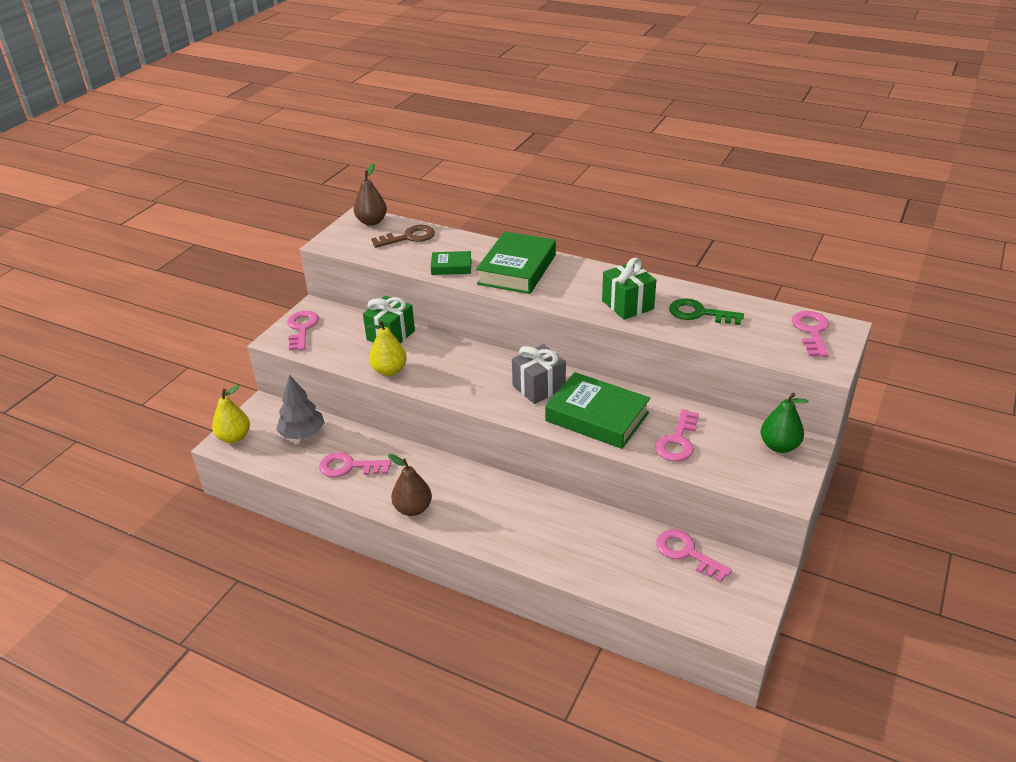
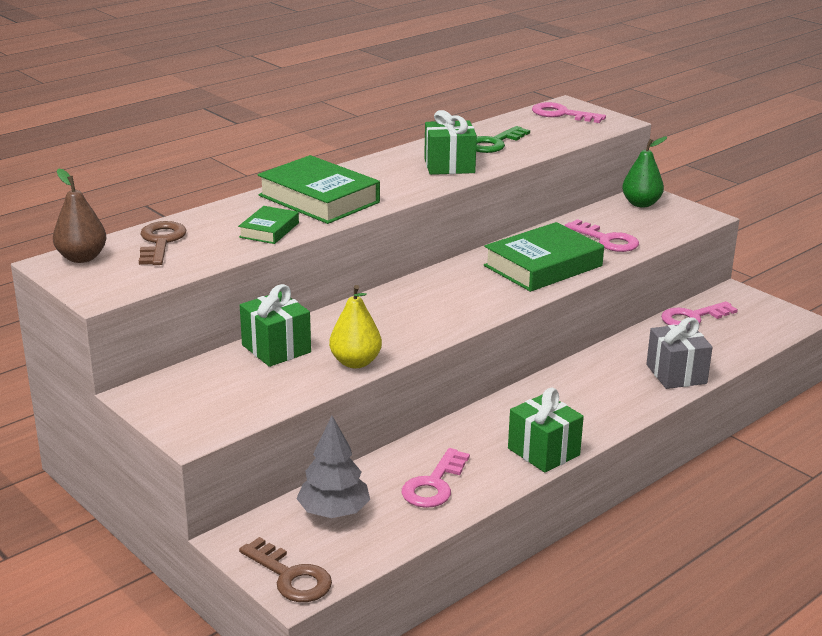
camera: 70 degrees left, 10 degrees down
yellow pear [212,385,250,443] -> brown key [239,537,332,602]
pink key [287,311,319,351] -> none
brown pear [388,454,432,516] -> green gift [508,388,584,472]
grey gift [512,344,566,404] -> grey gift moved to [646,317,713,389]

